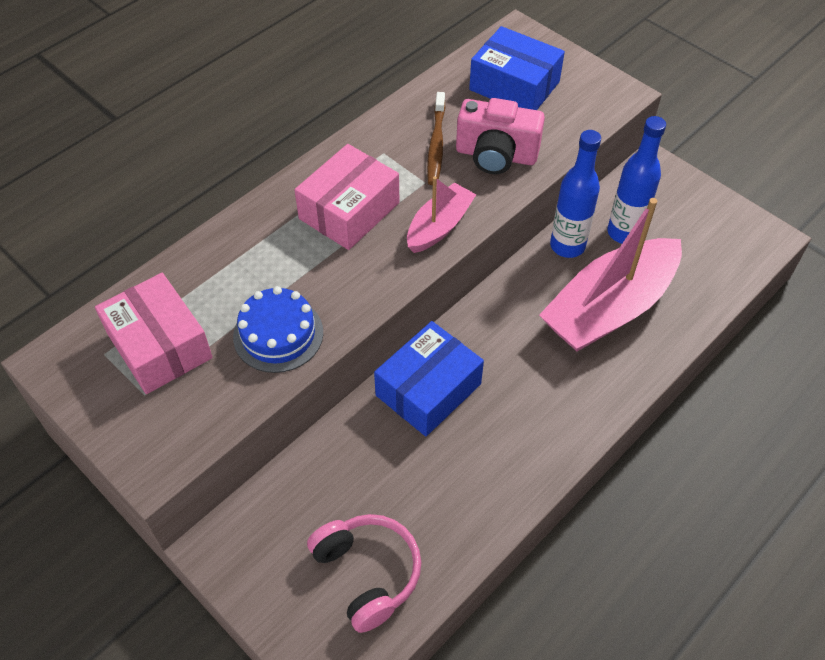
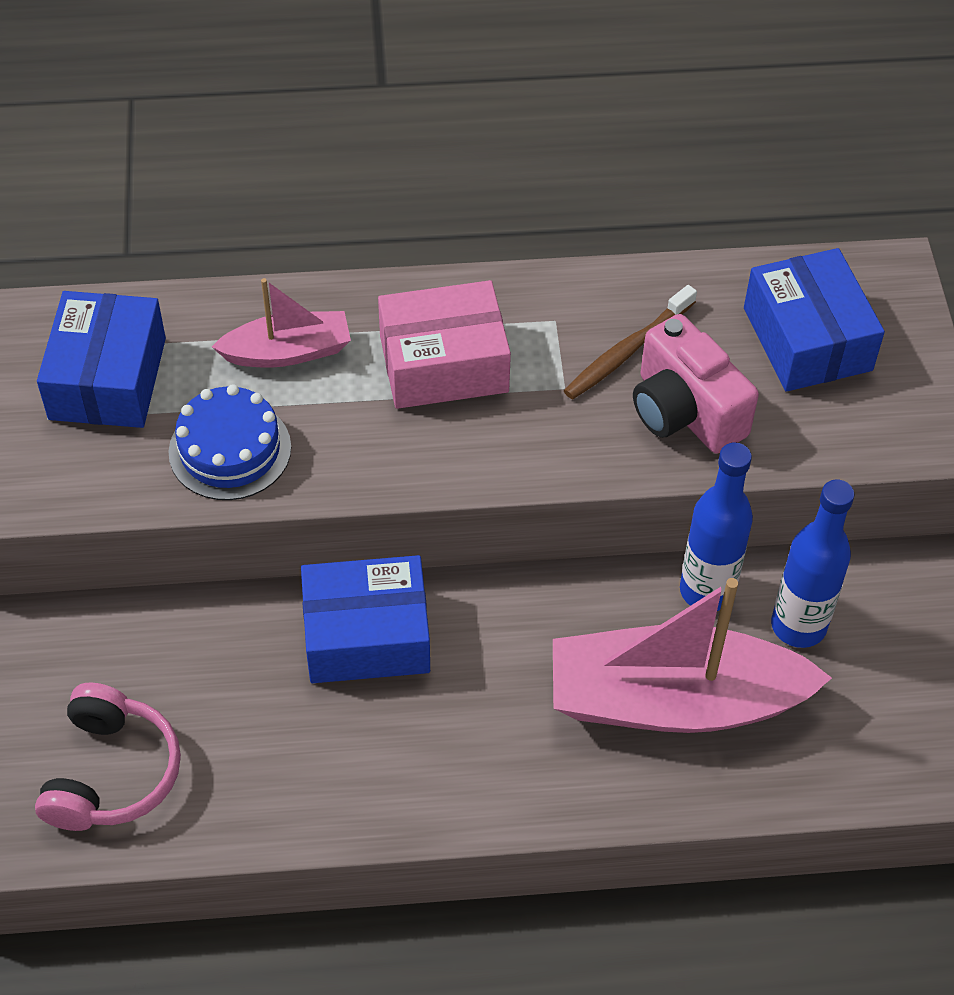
camera: 40 degrees right, 0 degrees up
pink box [95,273,213,394] -> blue box [37,291,166,428]
pink boat [407,176,477,253] -> pink boat moved to [212,278,351,367]

